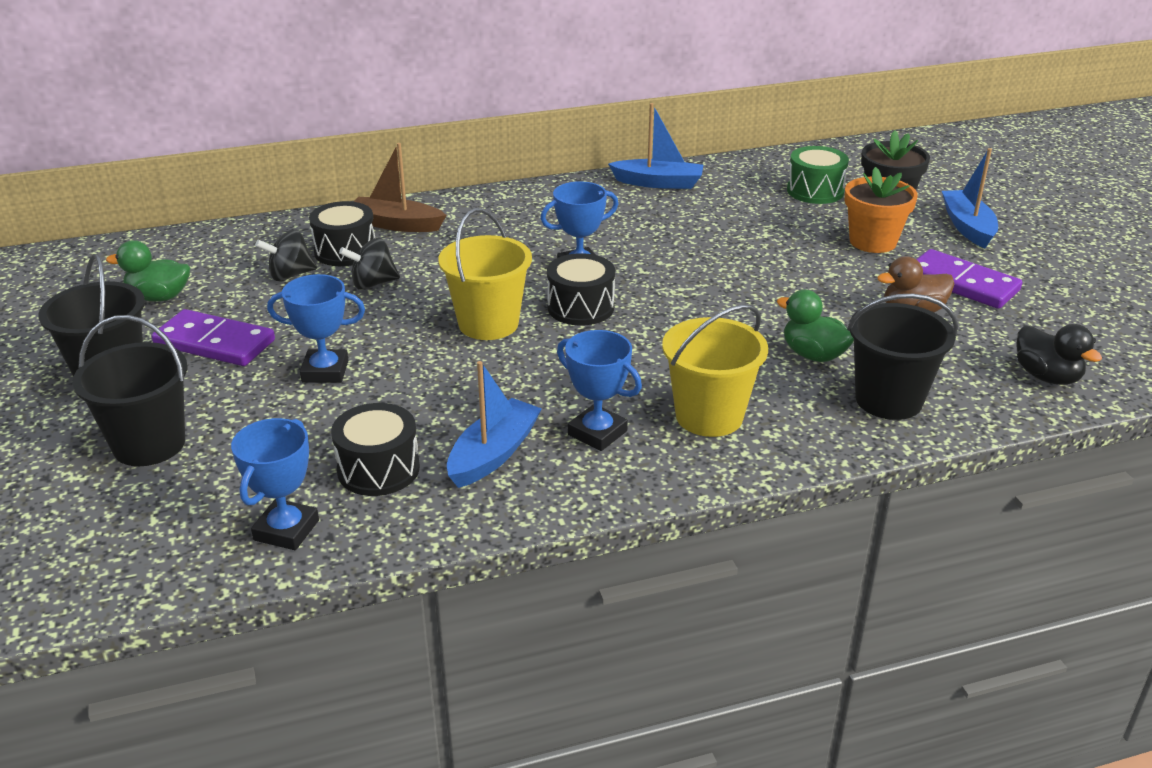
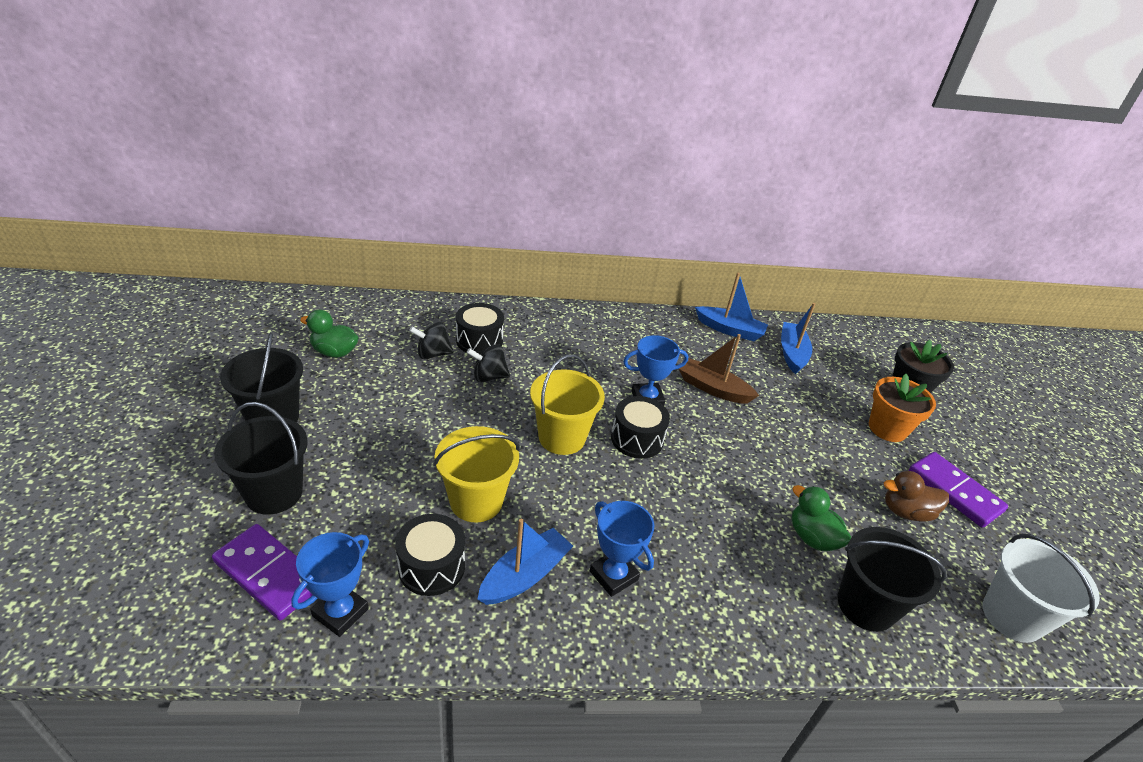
camera: 10 degrees right, 5 degrees up
purple domino [151,309,275,366] -> purple domino moved to [212,524,312,620]
blue trophy [267,274,365,383] -> none
brown boat [353,143,446,232] -> brown boat moved to [679,334,759,404]
yellow bucket [662,305,768,437] -> yellow bucket moved to [433,426,520,522]
green drum [787,146,849,204] -> none
blue boat [942,148,998,248] -> blue boat moved to [781,303,816,374]
black duck [1017,324,1102,385] -> white bucket [983,534,1100,643]

